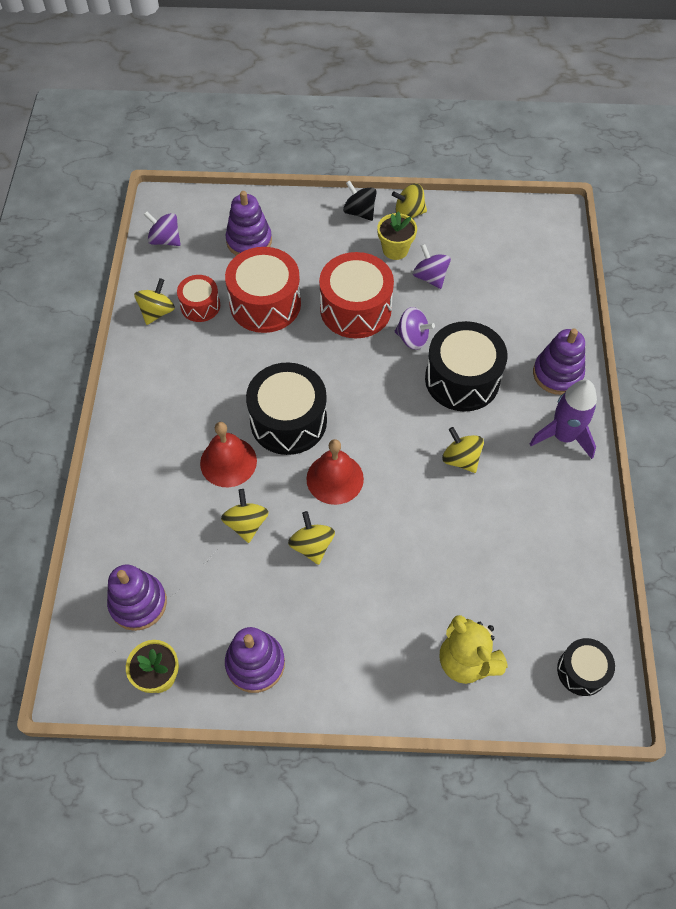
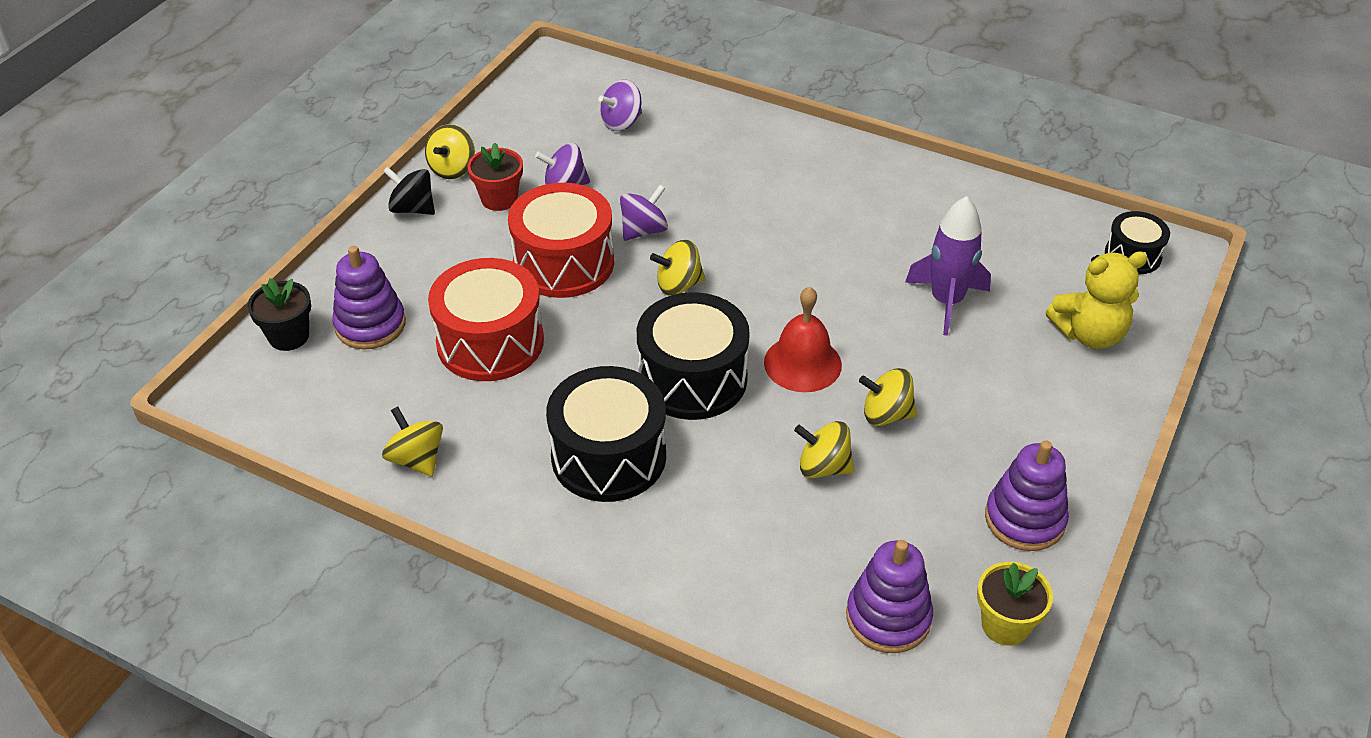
camera: 65 degrees left, 15 degrees down
purple spinning top [144,211,181,246] -> purple spinning top moved to [598,79,642,131]
red drum [177,275,220,322] -> none
red bell [200,422,257,487] -> none
black spinning top [343,180,376,221] -> black spinning top turned 45 degrees clockwise [383,167,435,215]
yellow flower pot [377,212,417,260] -> red flower pot [467,143,523,211]
black drum [425,321,508,412] -> black drum moved to [546,366,666,502]
yellow spinning top [442,427,484,473] -> yellow spinning top moved to [650,240,706,296]
purple rocket [530,380,597,459] -> purple rocket moved to [905,196,991,336]
purple stacking toy [533,329,585,395] -> none
none -> black flower pot [247,278,311,351]

